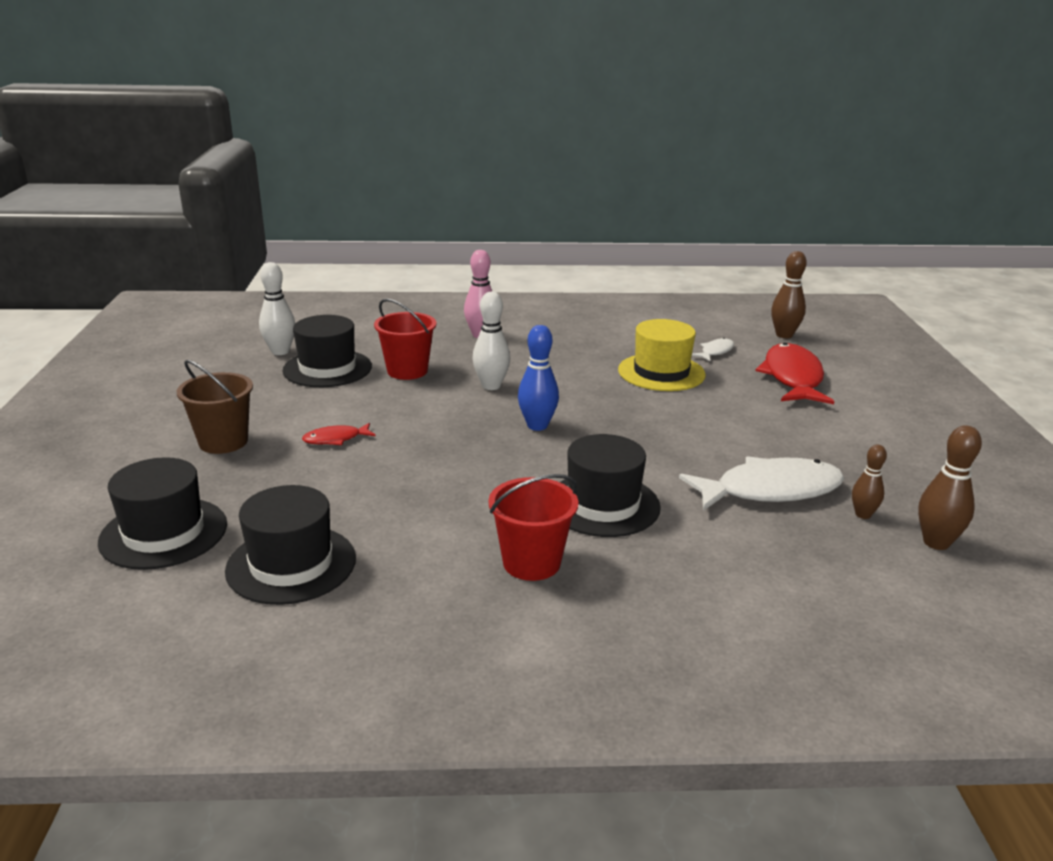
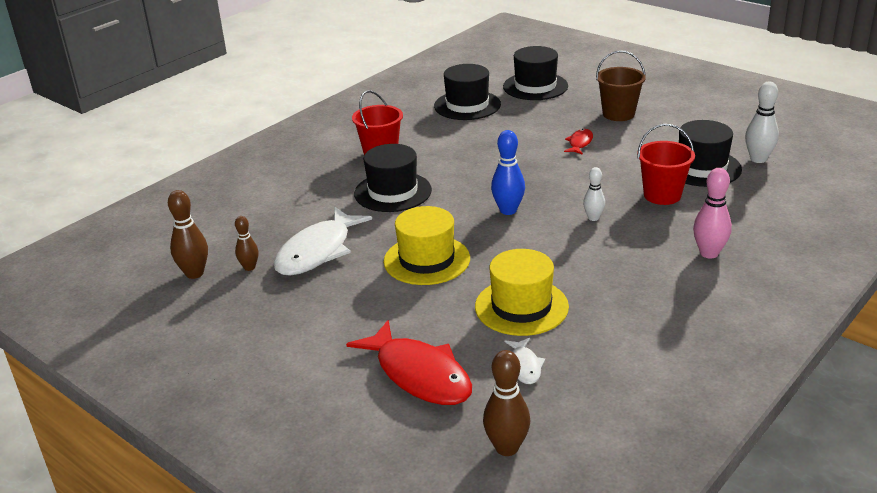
camera: 135 degrees right, 5 degrees up
white bowling pin [472,292,510,390] -> white bowling pin [583,167,605,221], size x0.63
none -> yellow hat [384,206,470,285]

